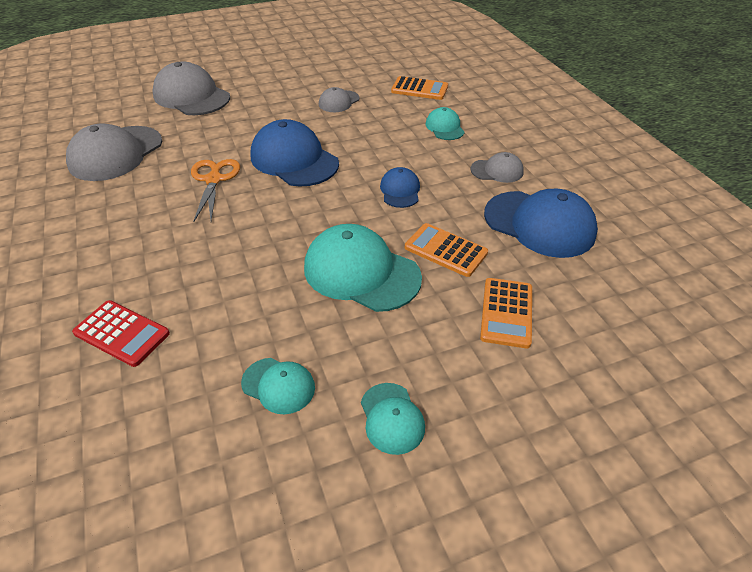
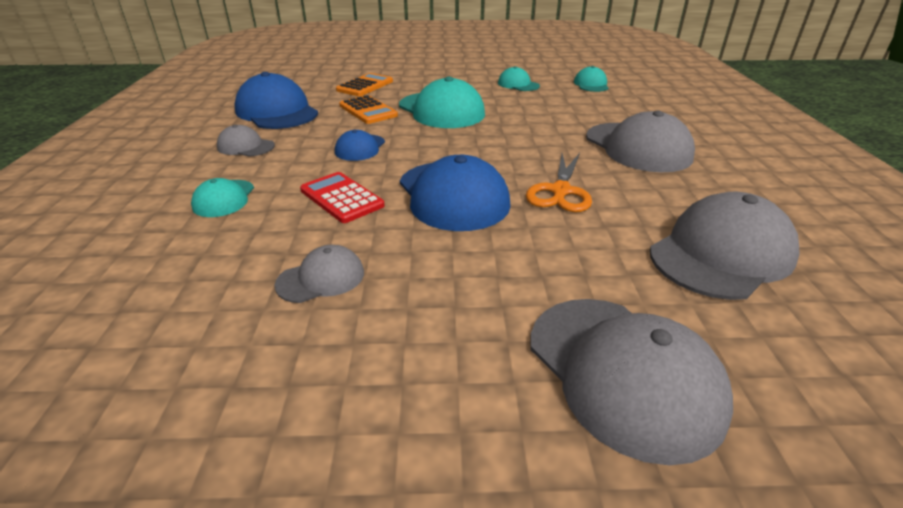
camera: 160 degrees left, 10 degrees down
red calculator [72,300,170,367] -> red calculator moved to [300,172,385,223]
turquoise cap [361,383,425,455] -> turquoise cap moved to [574,66,609,92]
orange calculator [391,76,448,100] -> none
none -> grey cap [586,111,695,172]

